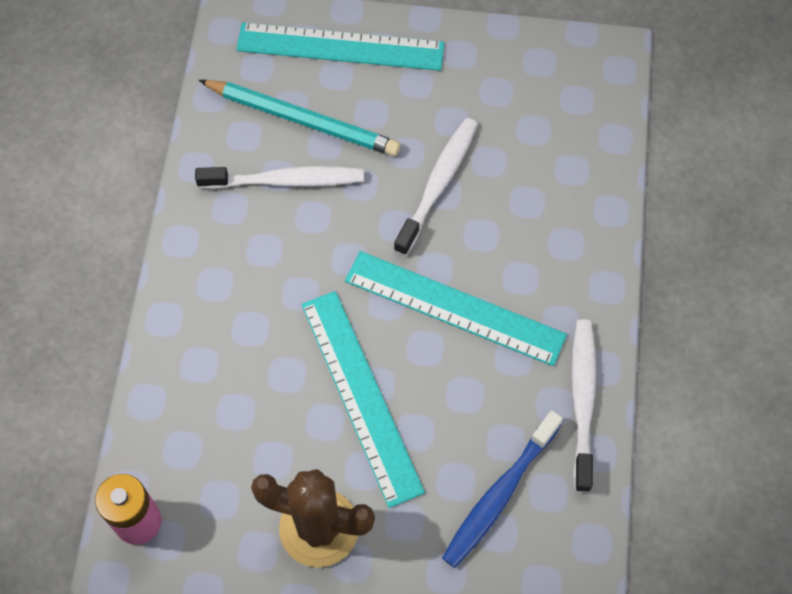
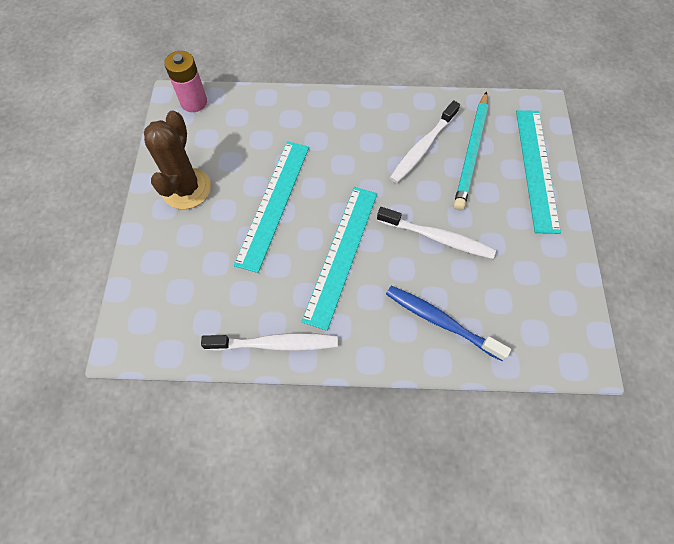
camera: 85 degrees right, 0 degrees up
white toothbrush [195,166,364,189] -> white toothbrush turned 45 degrees clockwise [390,100,460,183]
turquoise ruler [301,291,425,508] -> turquoise ruler turned 45 degrees counterclockwise [234,141,309,273]
blue toothbrush [442,410,563,568] -> blue toothbrush moved to [386,286,511,361]

